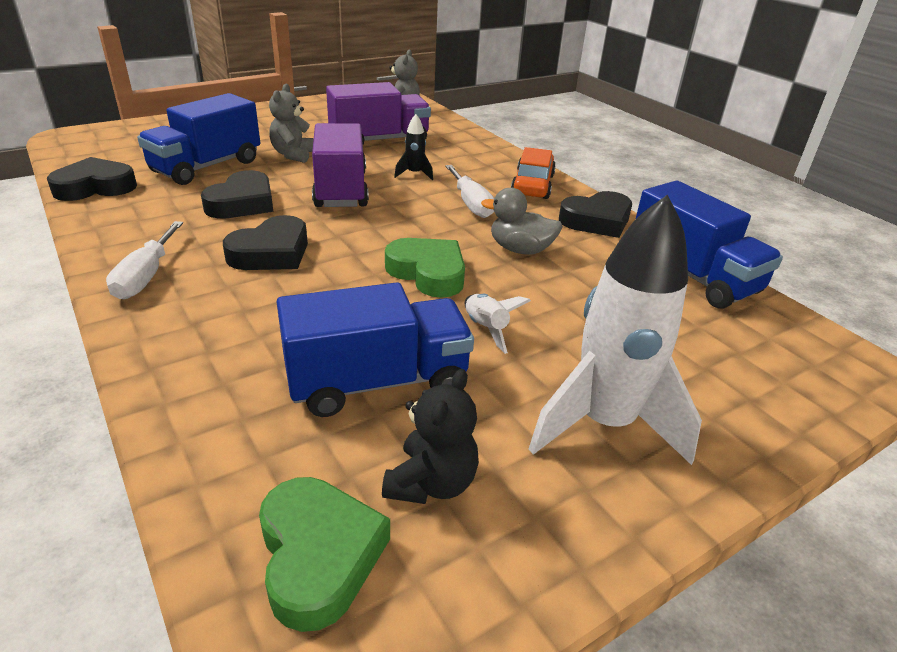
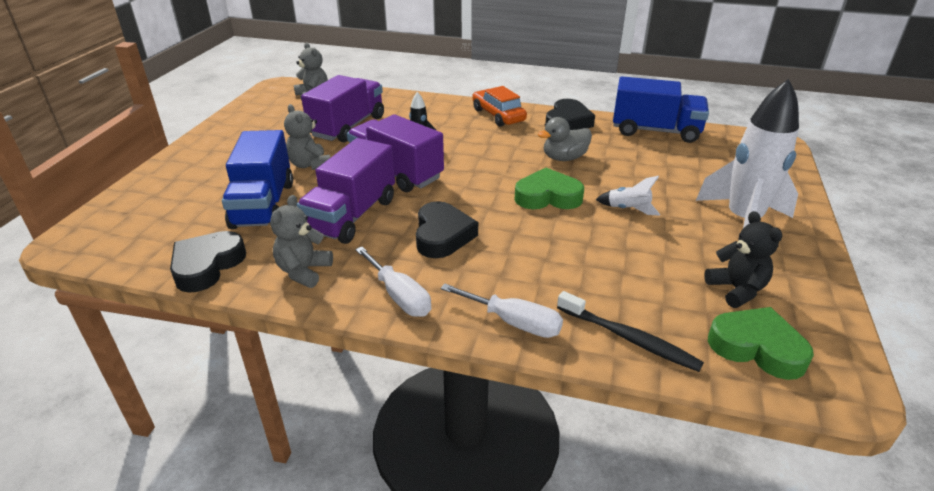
camera: 40 degrees left, 0 degrees up
black heart [201,170,273,219] -> purple truck [296,138,395,244]
blue truck [277,282,474,417] -> none
white screwdriver [445,165,494,218] -> white screwdriver moved to [440,284,563,338]
none -> grey teddy bear [270,195,333,288]
none -> black toothbrush [557,291,704,372]

